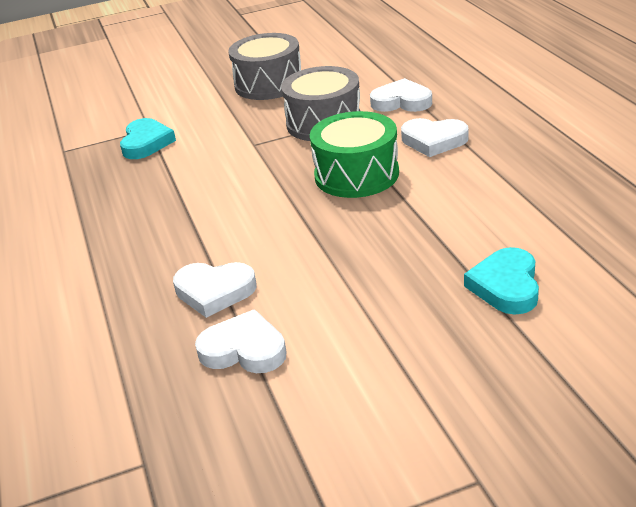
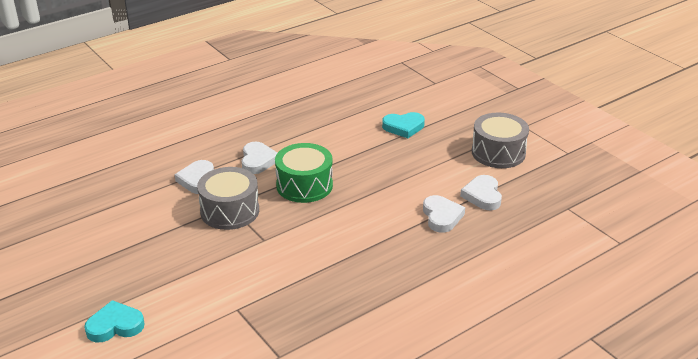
camera: 110 degrees left, 0 degrees up
turquoise heart [120,118,176,159] -> turquoise heart moved to [84,300,145,342]
grey drum [228,33,301,100] -> grey drum moved to [472,113,529,168]

